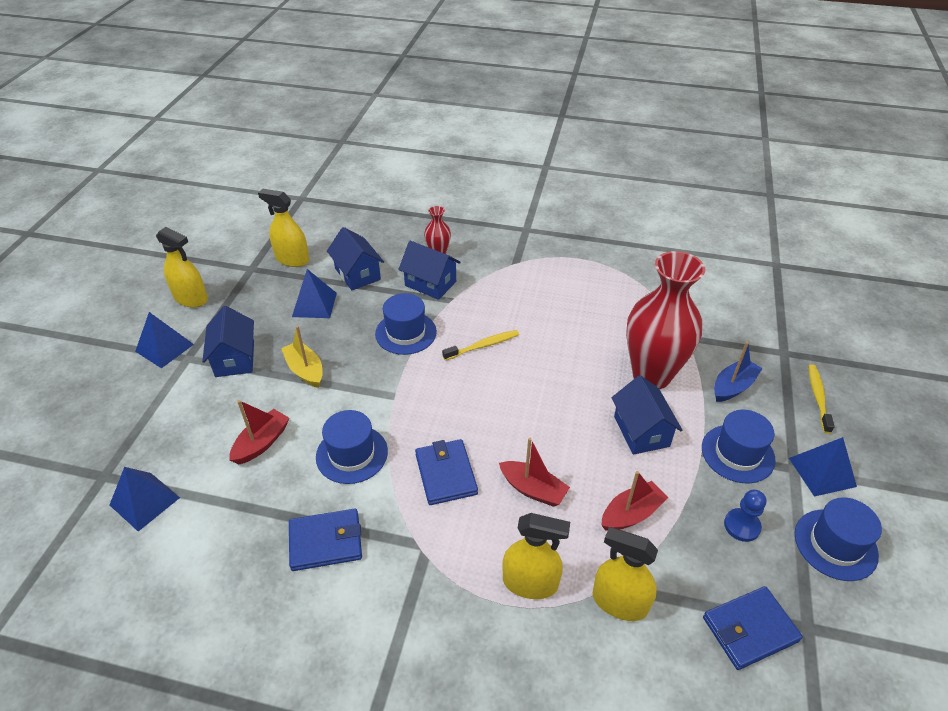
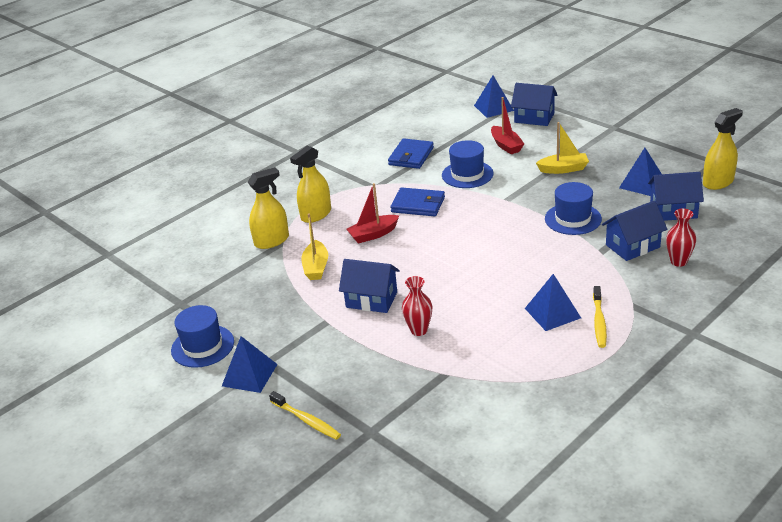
camera: 125 degrees right, 10 degrees down
blue pyramid [135,312,194,368] -> blue pyramid moved to [525,274,581,331]
yellow spray bottle [156,227,208,308] -> none
blue house [202,306,254,377] -> blue house moved to [511,83,558,126]
yellow toothbrush [442,330,519,360] -> yellow toothbrush moved to [593,286,607,348]
red boat [601,471,668,531] -> yellow boat [301,213,328,280]
red vase [626,251,705,389] -> red vase [402,276,433,336], size x0.45
blue hat [702,410,776,483] -> none
blue wallet [703,586,803,670] -> none
blue boat [714,342,763,402] -> none
blue pawn [724,490,766,542] -> none

